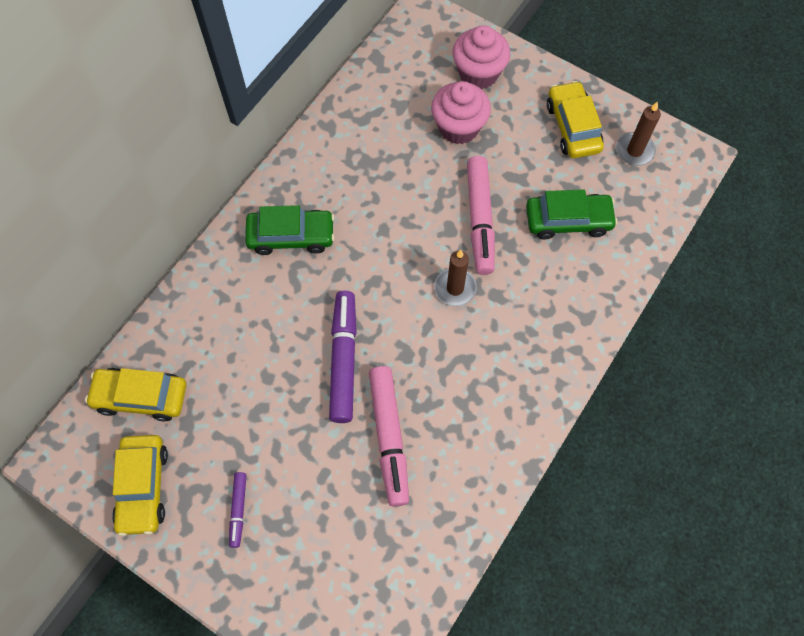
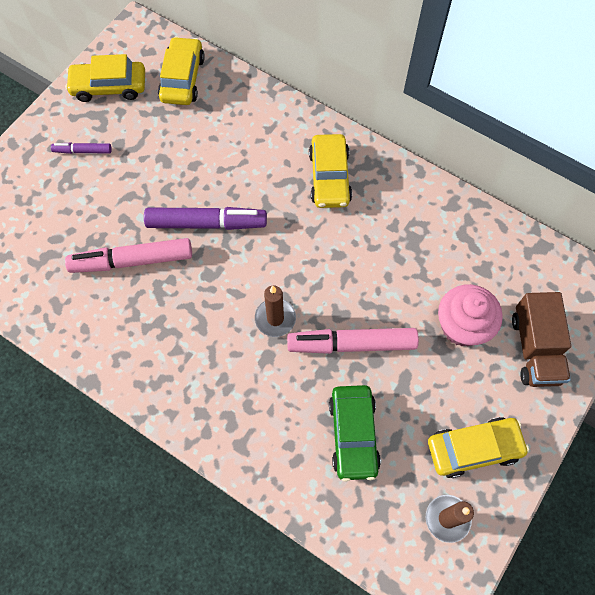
camera: 90 degrees right, 0 degrees up
green car [245,205,335,255] -> yellow car [309,134,352,208]
pink cupcake [453,25,510,89] -> brown truck [512,292,571,387]

